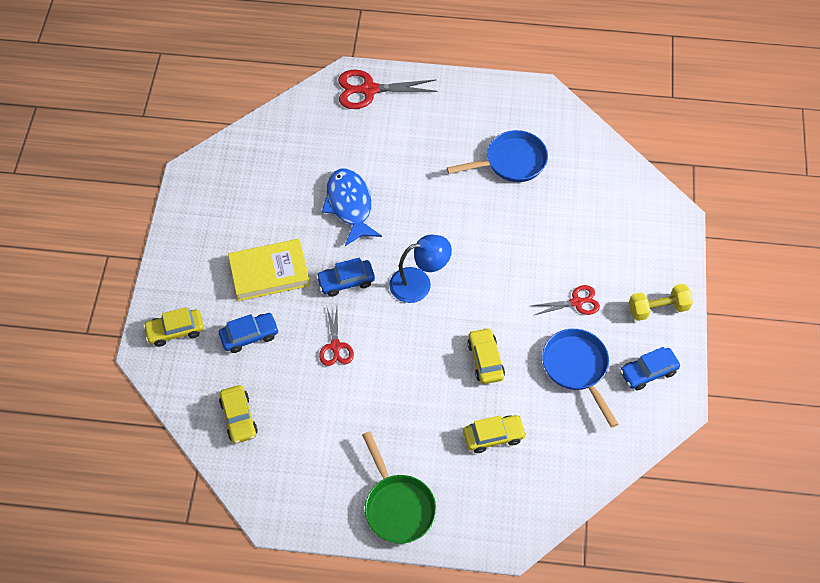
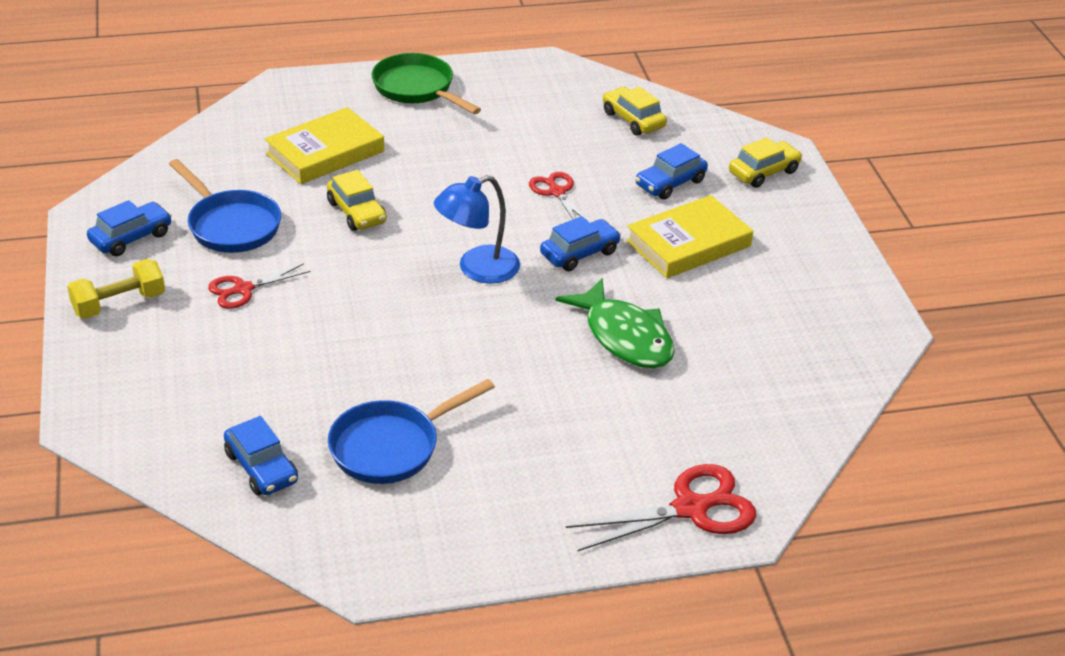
camera: 160 degrees right, 20 degrees down
blue fish [322,168,382,246] -> green fish [555,278,675,368]
yellow car [463,415,526,453] -> yellow book [265,107,384,184]
none -> blue car [224,416,298,495]

